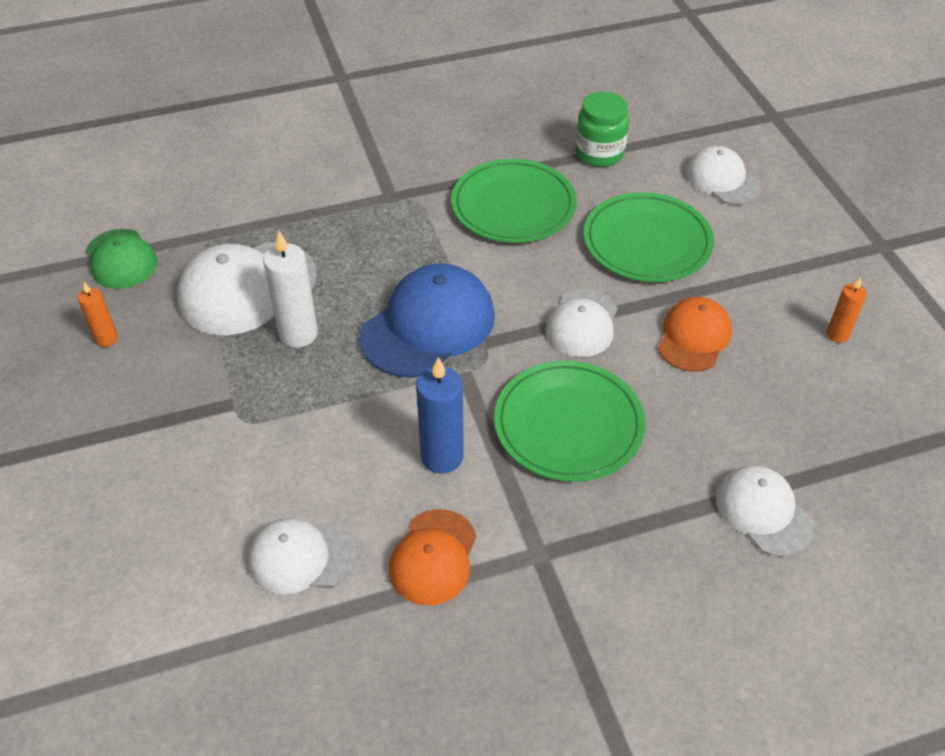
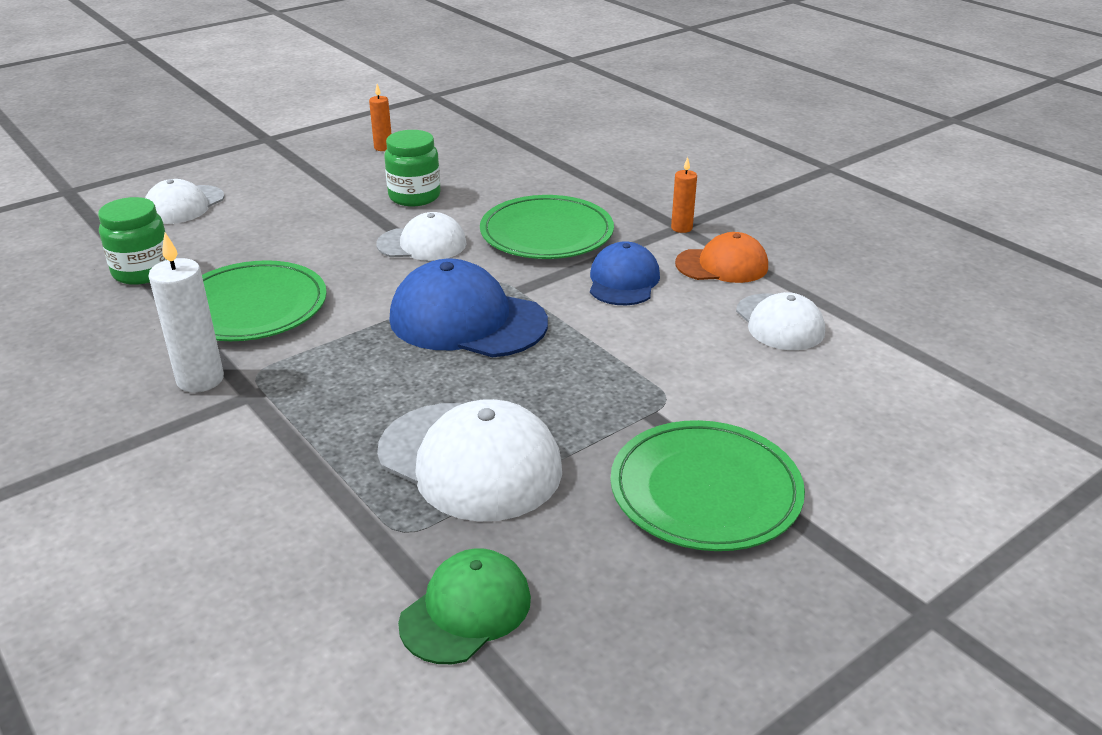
camera: 110 degrees left, 15 degrees down
orange candle [78,282,118,347] -> orange candle moved to [671,157,697,233]
white candle [263,231,318,348] -> white candle moved to [149,233,224,393]
blue candle [416,357,464,474] -> blue cap [590,241,660,305]
green plate [584,192,714,282] -> green plate moved to [611,420,805,551]
orange cap [658,297,732,372] -> green jar [384,130,441,206]
white cap [716,465,814,557] -> none

